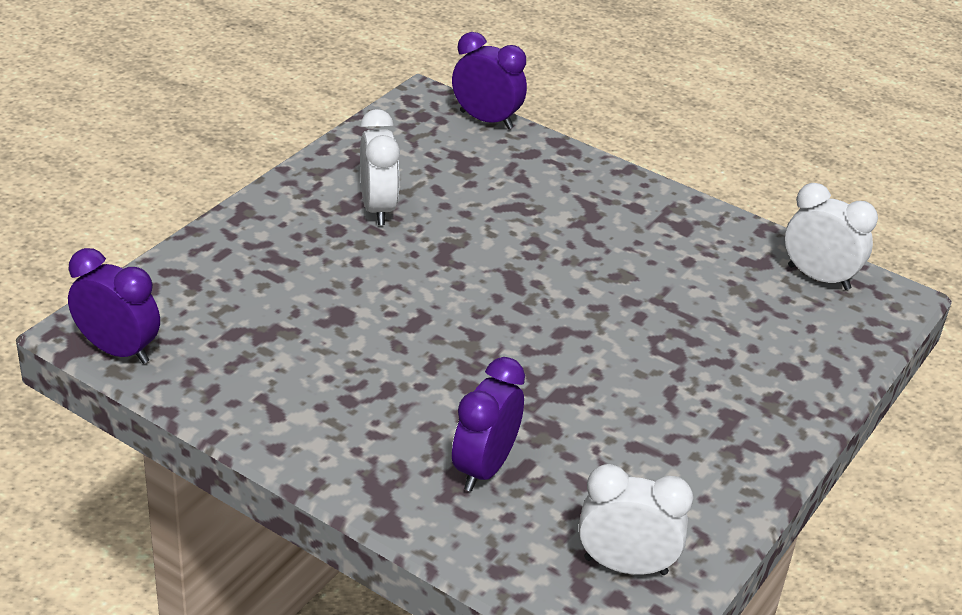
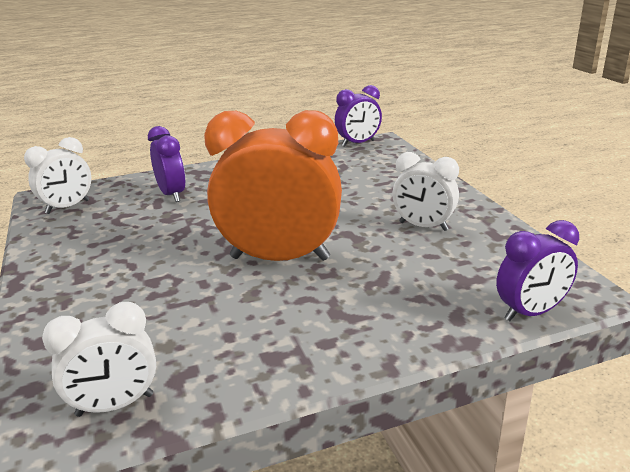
camera: 130 degrees right, 10 degrees down
none -> orange clock [204,110,342,261]

